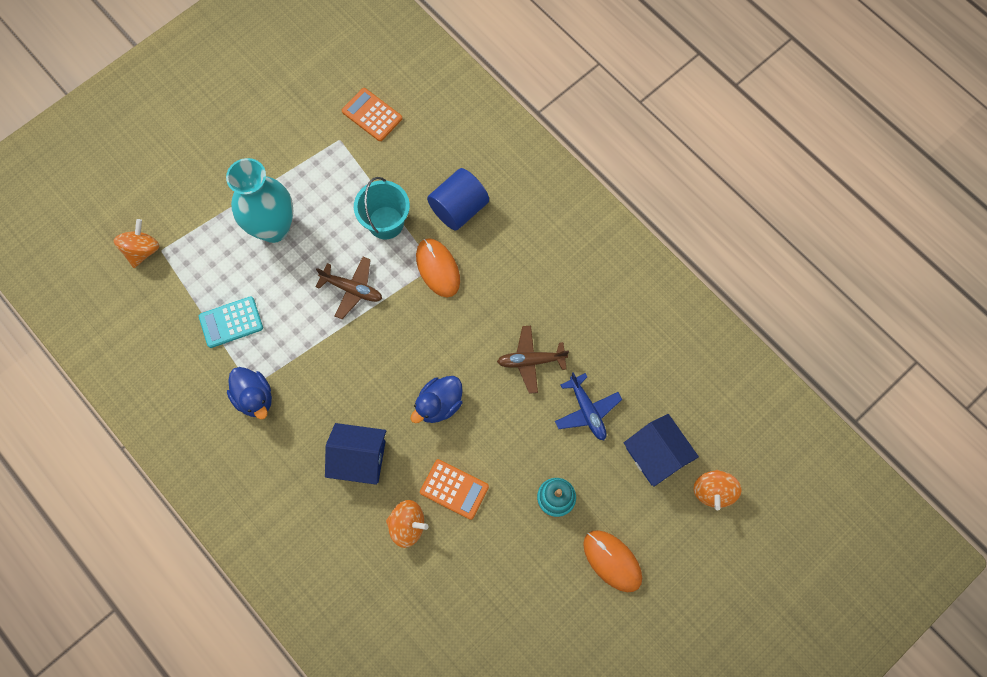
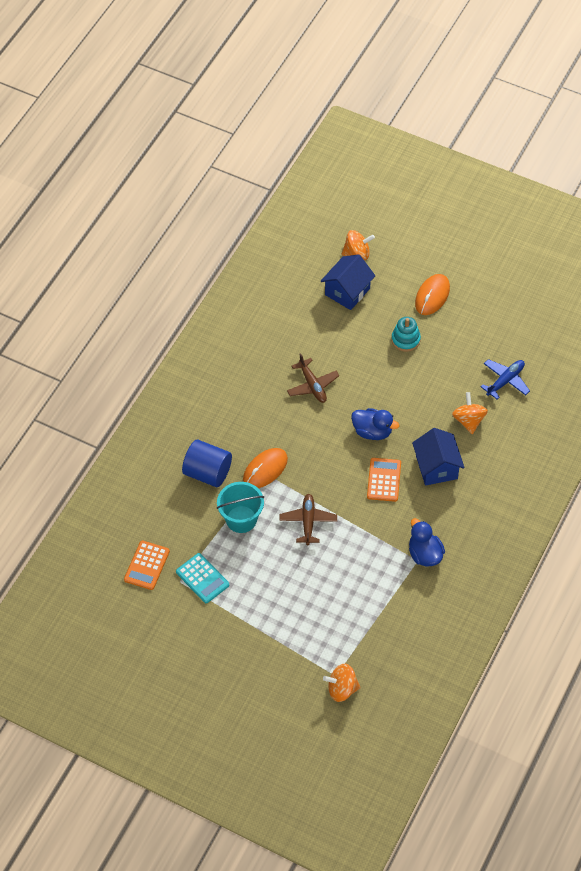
camera: 110 degrees left, 15 degrees down
turquoise calculator [199,296,263,348] -> turquoise calculator moved to [176,553,229,603]
turquoise vase [226,158,293,243] -> none
blue duck [227,367,272,420] -> blue duck turned 60 degrees counterclockwise [409,518,445,566]
orange calculator [420,459,489,520] -> orange calculator moved to [367,458,401,502]
blue plane [555,372,622,440] -> blue plane moved to [481,359,530,400]

